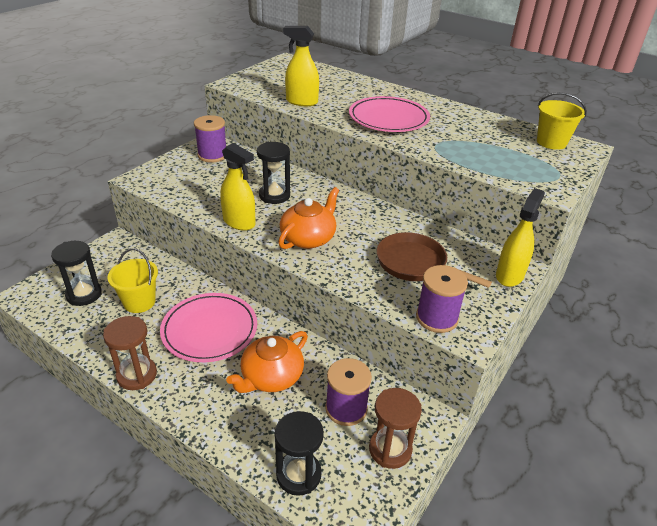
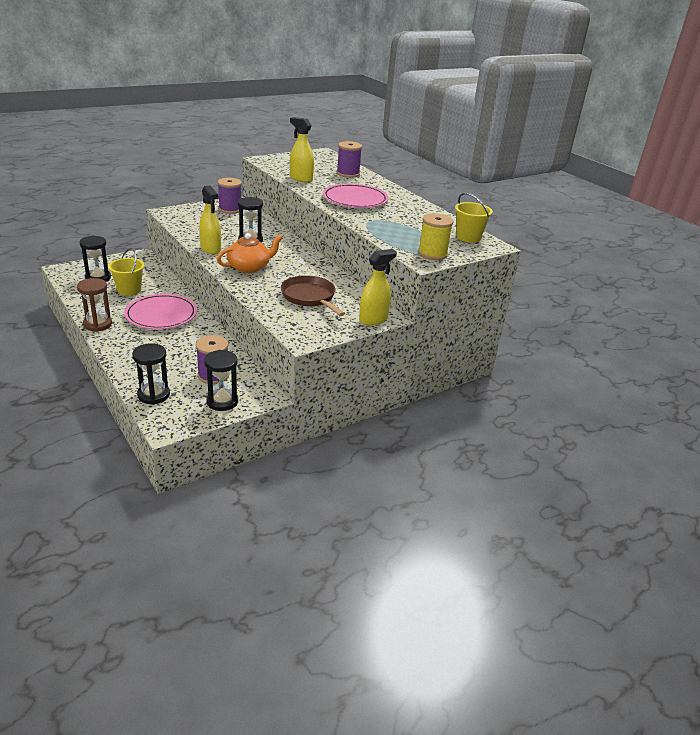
camera: 20 degrees right, 5 degrees down
orange teapot [226,331,308,393] -> none
brown hourglass [369,388,422,469] -> black hourglass [204,350,238,411]
purple spool [416,265,468,333] -> purple spool moved to [337,141,362,178]
none -> yellow spool [418,213,453,260]

